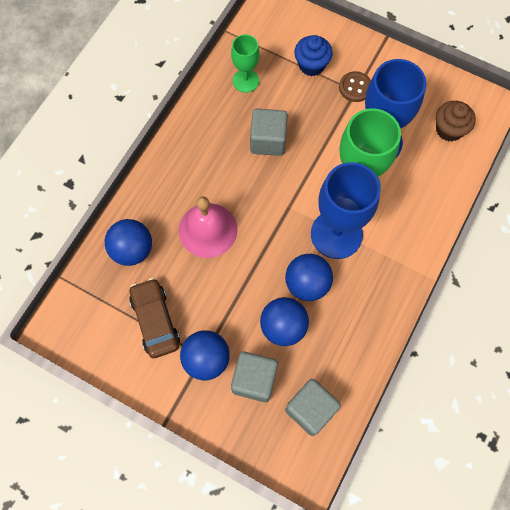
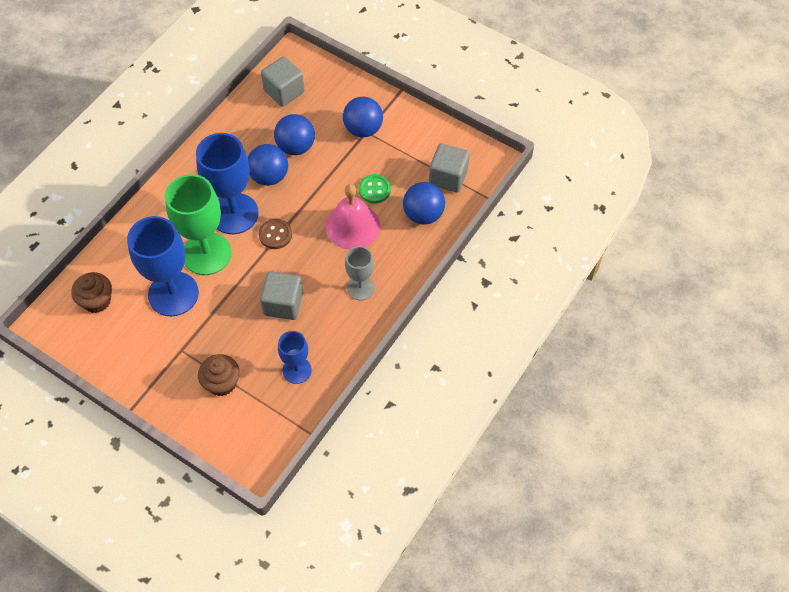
camera: 175 degrees left, 10 degrees down
brown car [129,278,180,358] -> none
green goblet [231,34,260,93] -> blue goblet [278,331,312,384]
grey cube [231,352,278,402] -> grey cube moved to [429,143,469,192]
blue cupcake [294,35,333,76] -> brown cupcake [198,354,240,396]
brown button [339,71,371,102] -> brown button moved to [259,219,292,249]
none -> grey goblet [345,246,375,300]
none -> green button [358,174,391,203]

